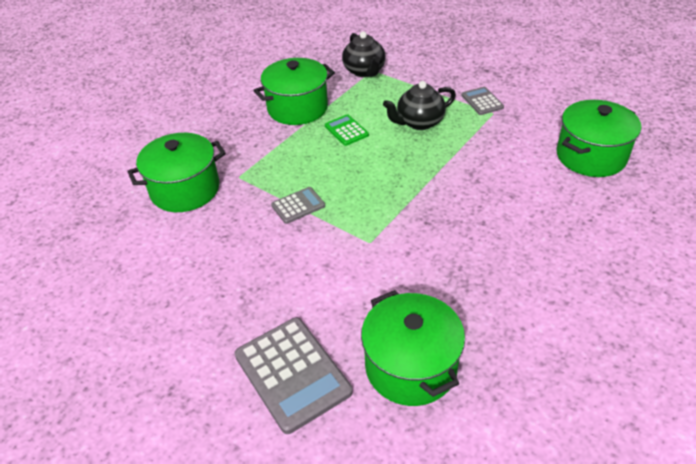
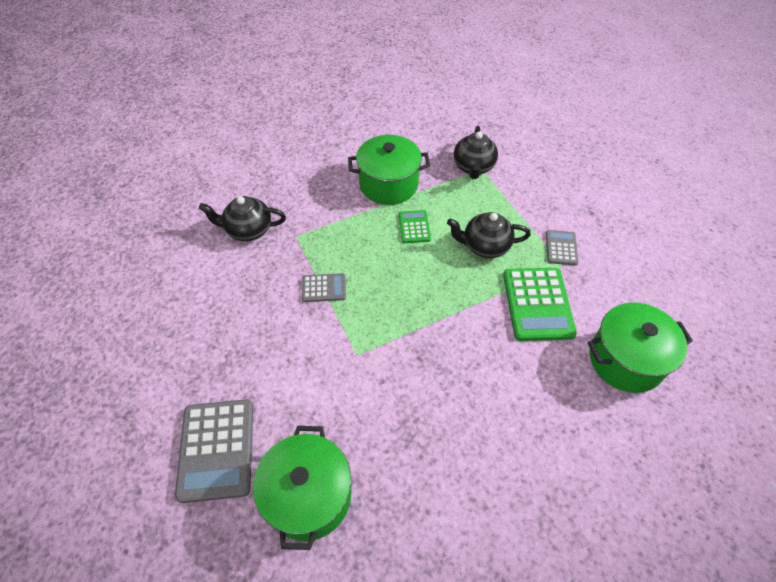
camera: 25 degrees right, 10 degrees up
green pot [127,133,226,212] -> black teapot [199,196,286,241]
none -> green calculator [503,268,577,341]

